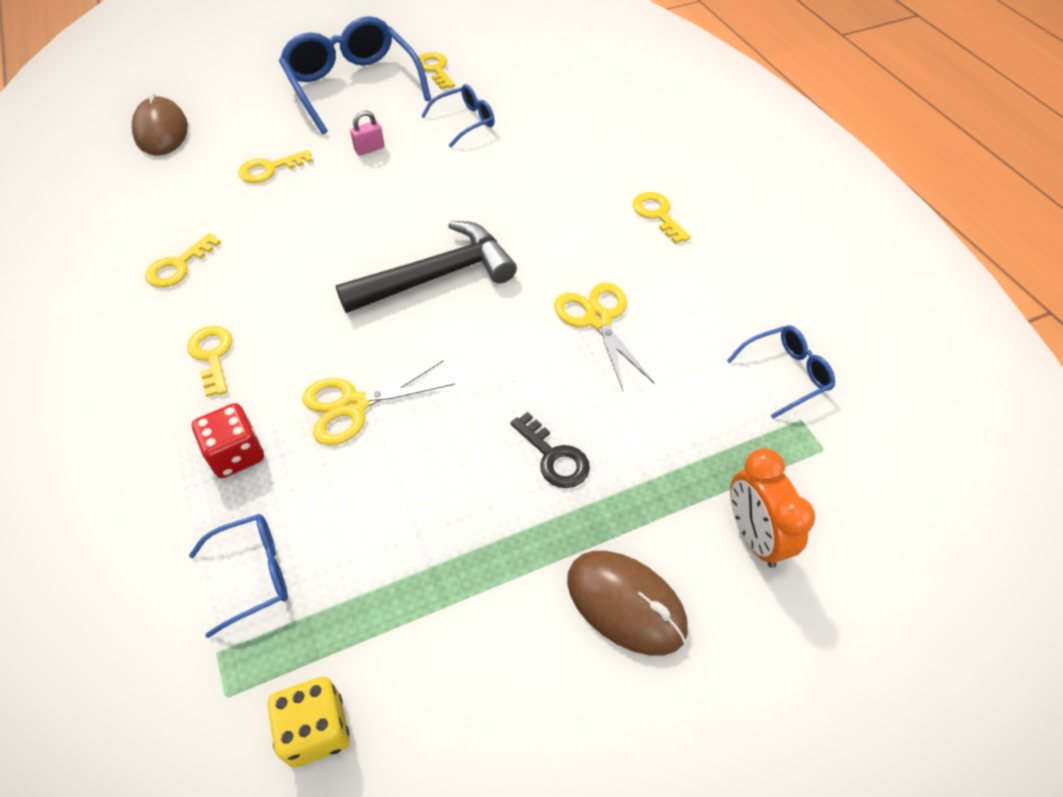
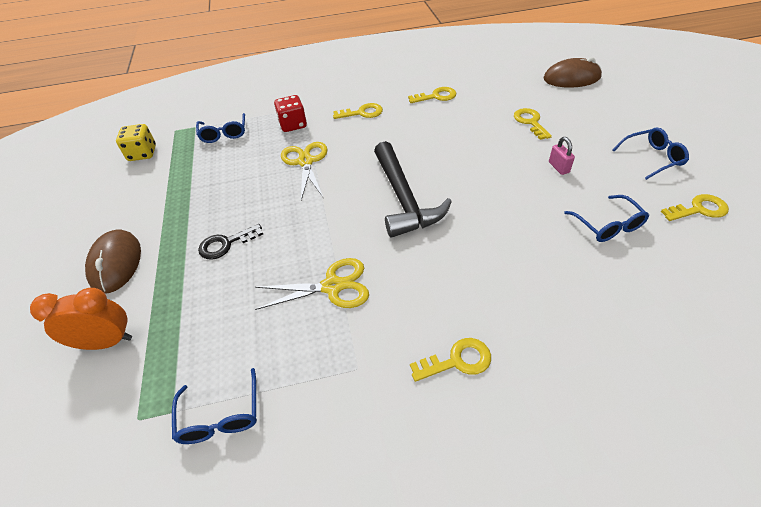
camera: 105 degrees right, 5 degrees down
yellow key [145,233,221,287] -> yellow key turned 120 degrees clockwise [408,87,456,103]
blue glasses [279,16,431,134] -> blue glasses [613,127,689,180], size x0.50
brown mouse [567,551,688,656] -> brown mouse turned 60 degrees counterclockwise [85,229,141,294]

